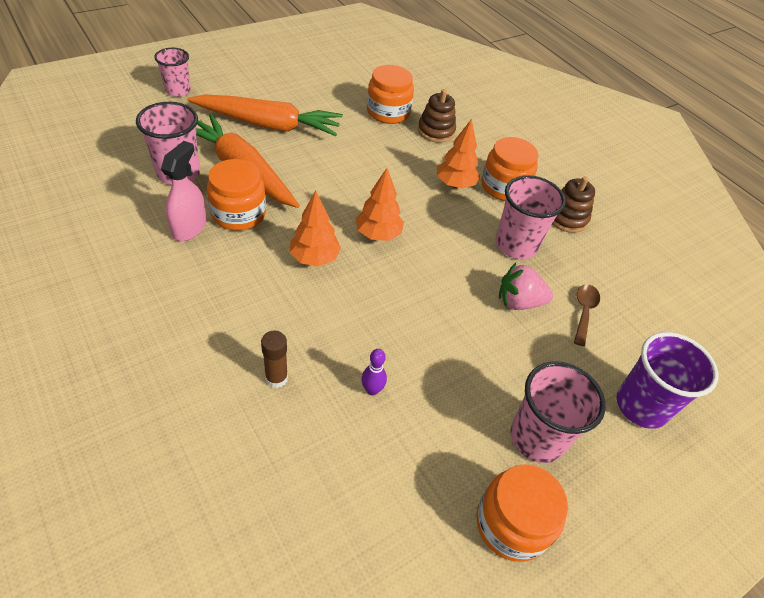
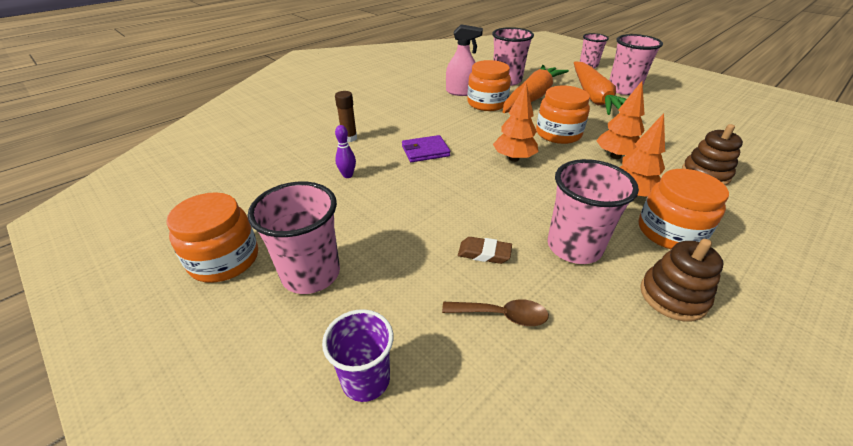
camera: 85 degrees right, 10 degrees down
orange tree [290,191,341,266] -> orange tree moved to [596,81,645,159]
orange jar [367,65,414,124] -> orange jar moved to [536,86,590,144]
pink strawberry [499,263,553,310] -> brown eraser [458,237,512,264]
purple cup [617,332,718,429] -> purple cup [322,309,393,402], size x0.66
none -> purple wallet [402,135,450,162]
none -> pink cup [609,34,663,95]

